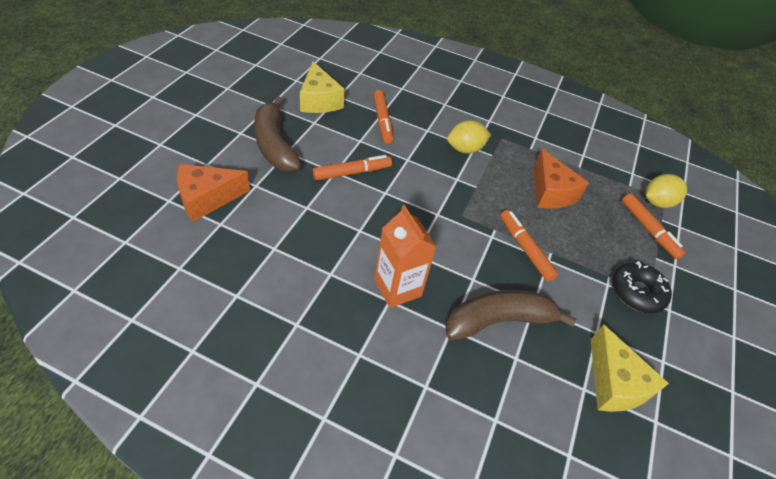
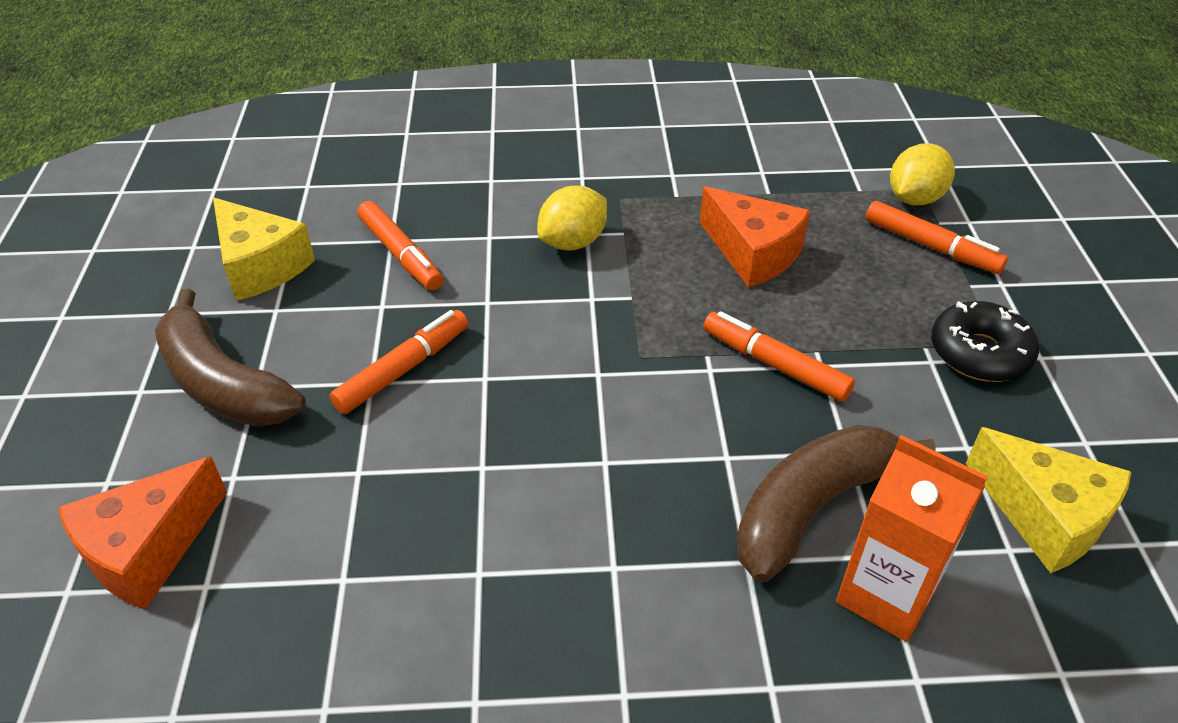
camera: 20 degrees left, 5 degrees down
orange carton [374,205,437,308] -> orange carton moved to [836,435,988,642]

